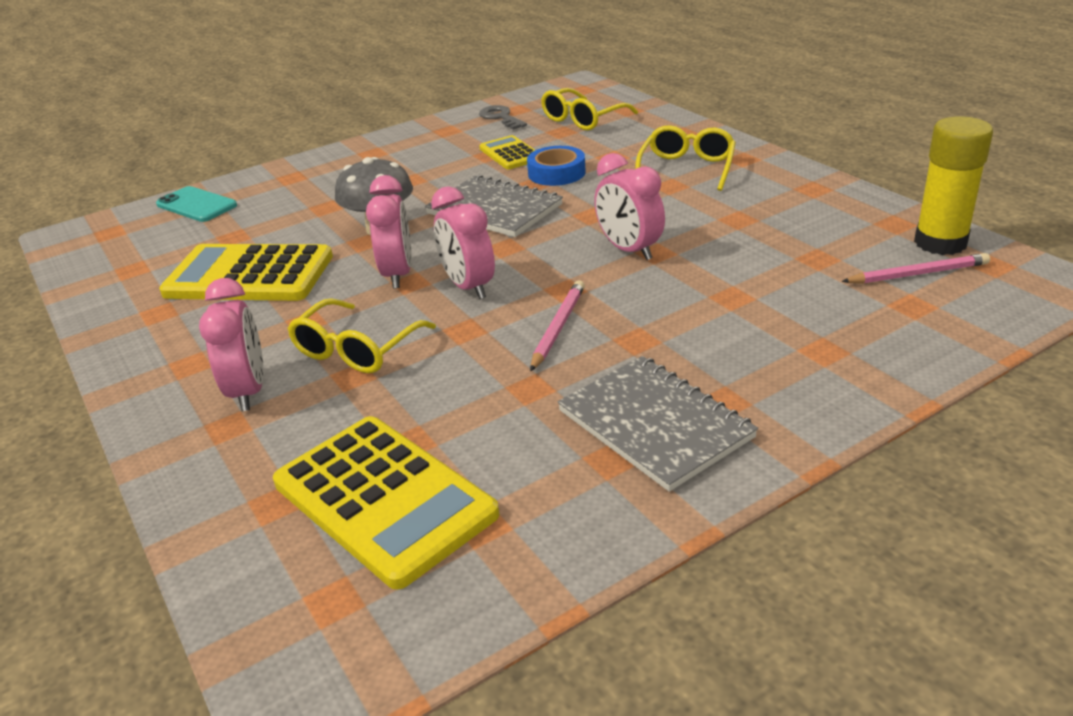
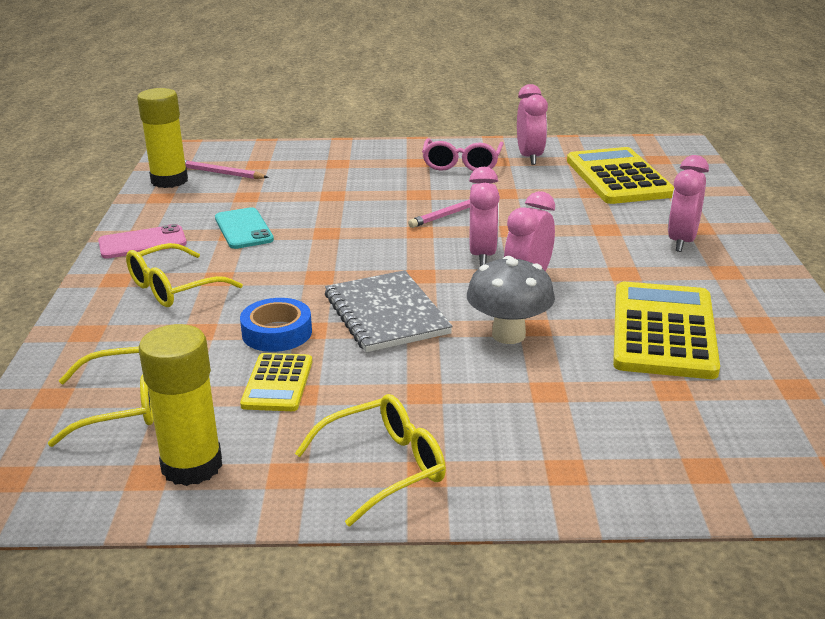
camera: 150 degrees left, 5 degrees down
turquoise phone [156,186,237,222] -> turquoise phone moved to [215,207,274,249]
yellow calculator [159,244,333,301] -> yellow calculator turned 120 degrees counterclockwise [613,282,720,379]
yellow glasses [287,298,436,373] -> yellow glasses moved to [295,394,446,526]
grey key [479,105,527,130] -> yellow glue stick [139,324,222,486]
grey notebook [557,356,758,492] -> pink glasses [422,138,504,171]
pink clock [594,153,665,260] -> pink clock moved to [517,84,548,165]
none -> pink phone [98,224,187,259]

